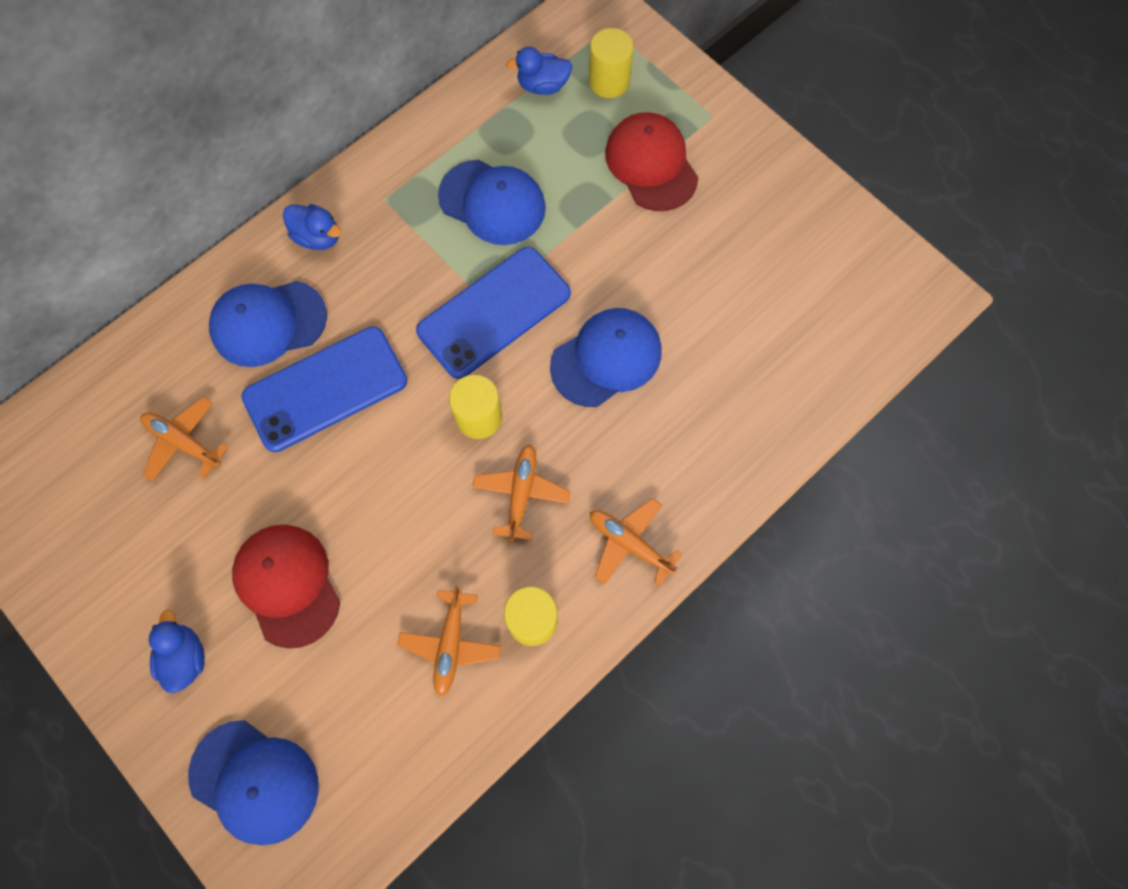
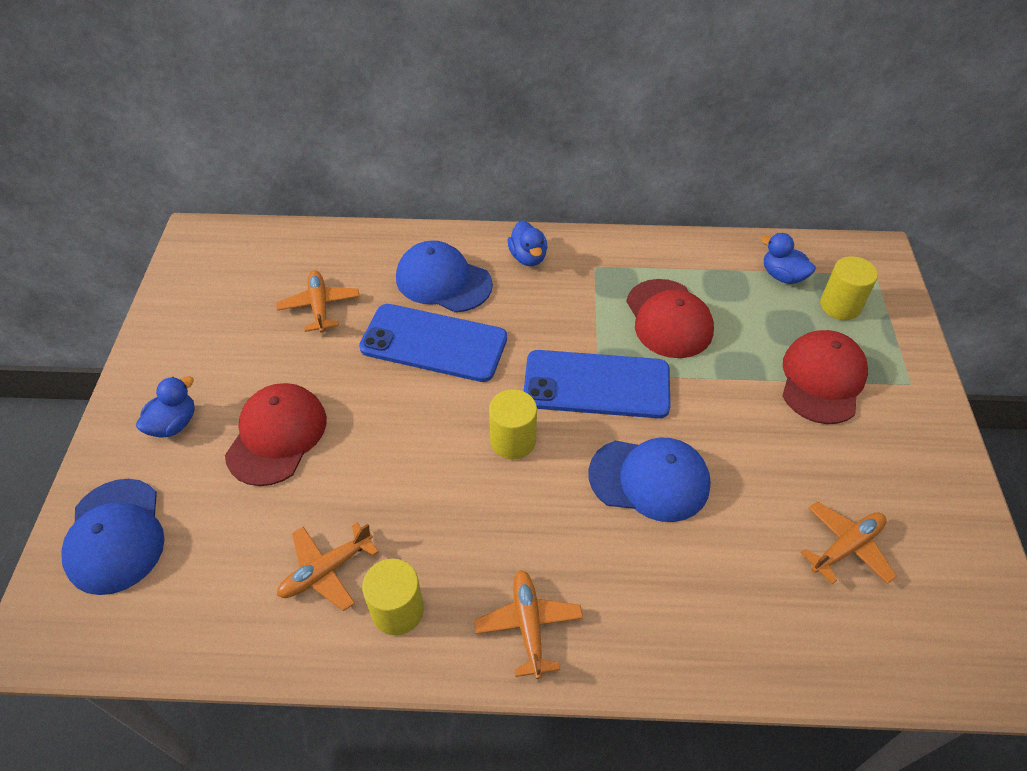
camera: 45 degrees right, 20 degrees down
blue cap [438,160,546,245] -> red cap [626,279,714,358]
orange plane [472,444,571,542] -> orange plane moved to [801,501,897,584]

